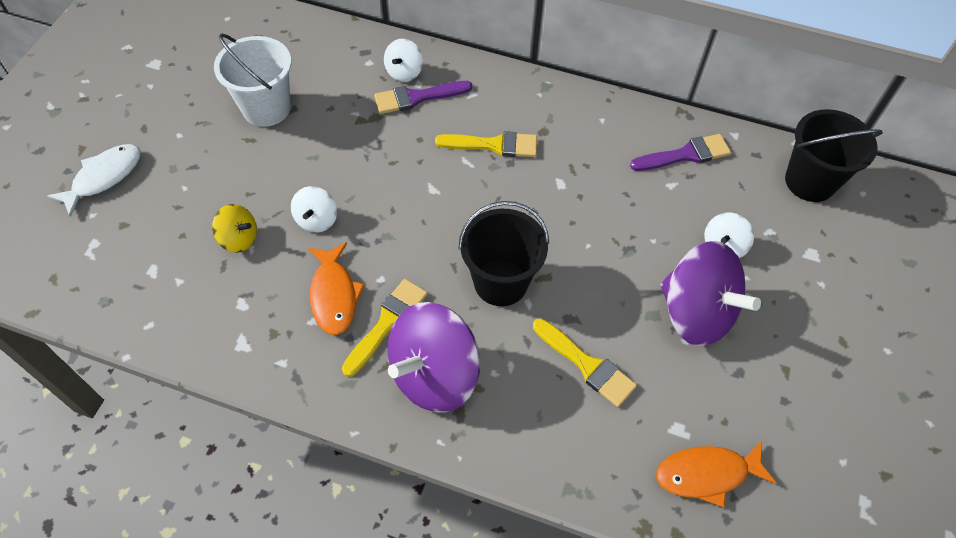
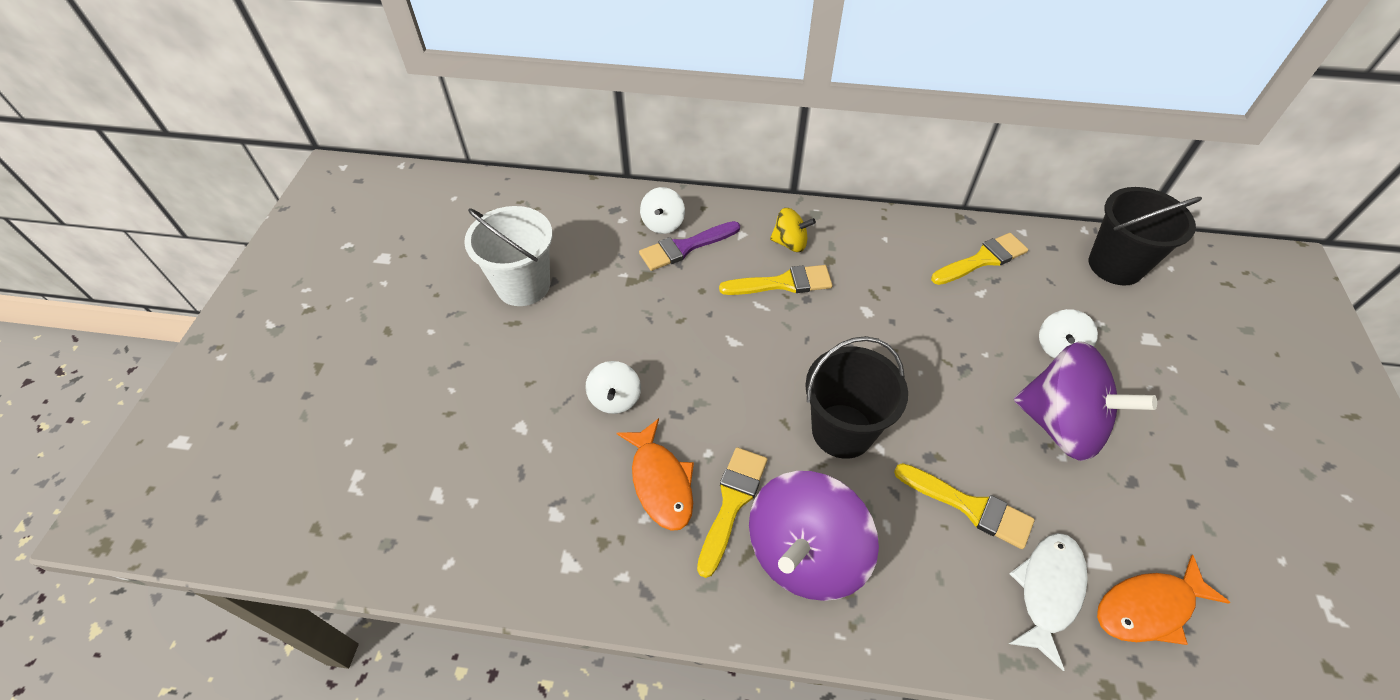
camera: 10 degrees left, 5 degrees down
white fish [47,144,141,217] -> white fish moved to [1009,533,1088,671]
yellow spinning top [212,204,257,253] -> yellow spinning top moved to [770,208,816,252]
purple brush [630,134,731,171] -> yellow brush [931,233,1028,285]

